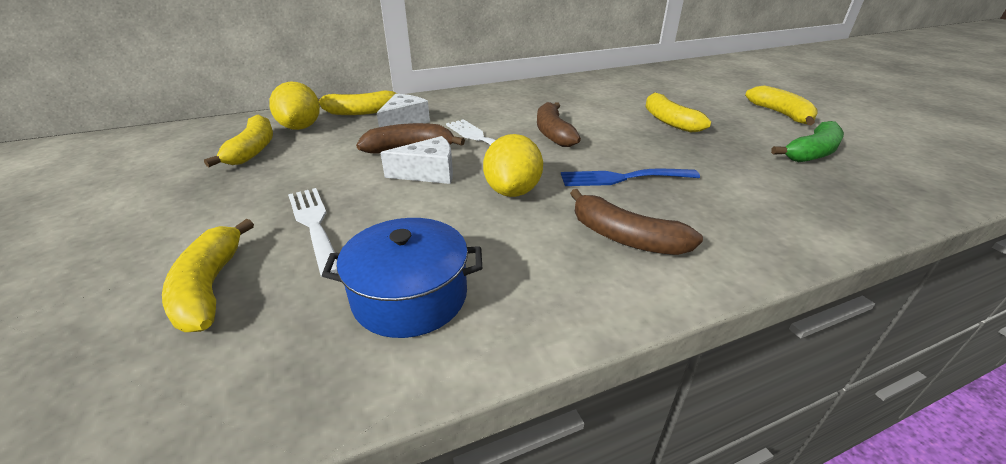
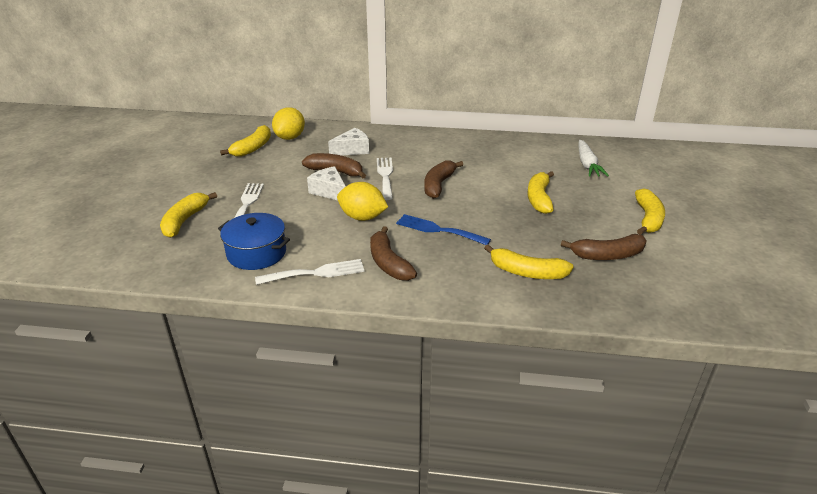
camera: 30 degrees right, 0 degrees up
yellow banana [318,91,397,115] -> yellow banana moved to [484,245,574,279]
white cheese [381,136,453,184] -> white cheese turned 150 degrees counterclockwise [307,166,346,200]
yellow lemon [483,134,543,197] -> yellow lemon turned 75 degrees clockwise [337,182,388,221]
green banana [771,121,844,162] -> brown banana [561,234,646,260]
none -> white fork [255,259,365,285]
none -> white carrot [578,140,609,177]

